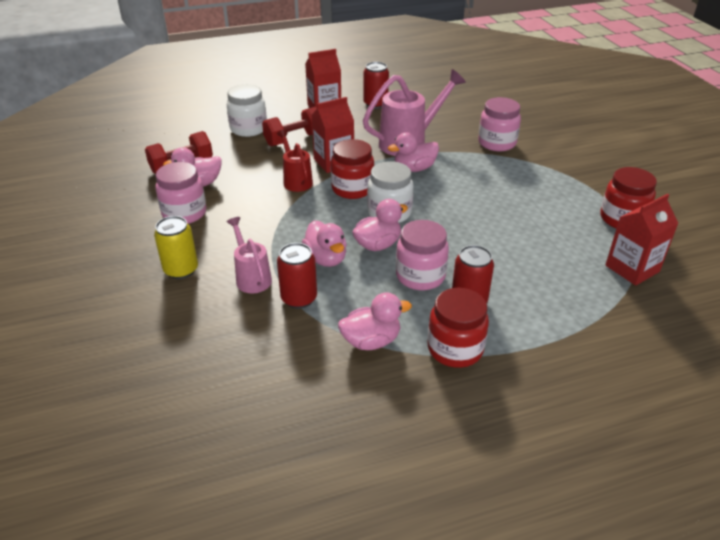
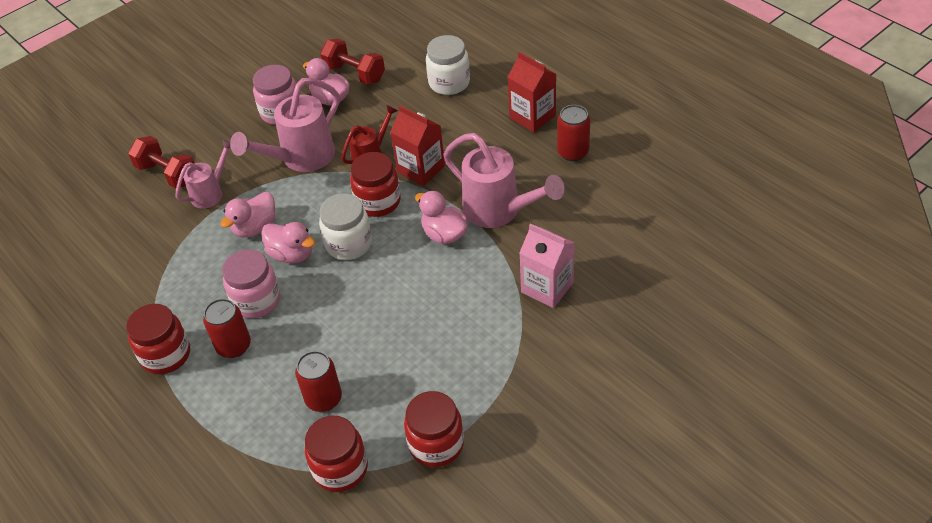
camera: 70 degrees right, 10 degrees up
yellow can [154,216,198,279] -> none
red dumbbell [262,107,317,146] -> red dumbbell moved to [128,136,195,189]
red can [277,243,317,309] -> red can moved to [295,351,342,412]
pink duck [338,292,412,350] -> none
pink jar [478,97,521,151] -> pink carton [519,223,575,308]
red carton [605,193,678,286] -> red jar [305,416,368,492]
none -> pink watering can [230,78,339,172]

